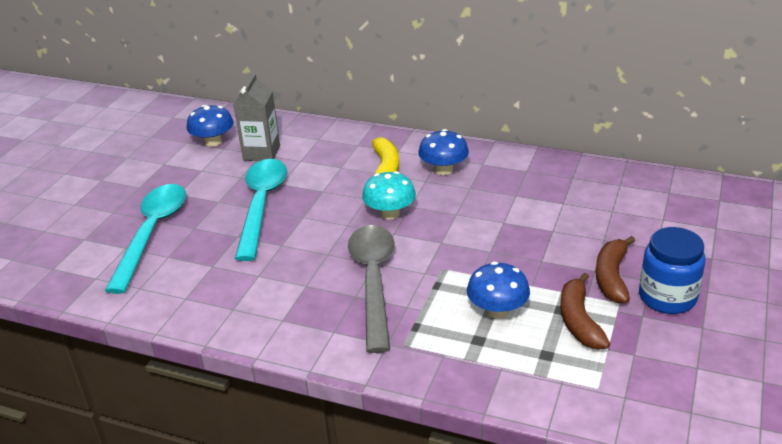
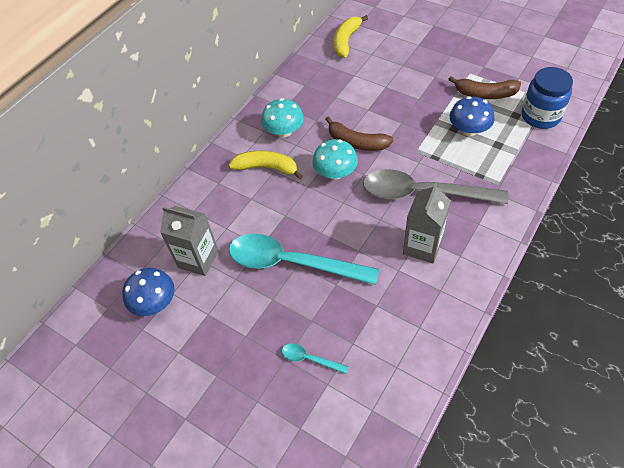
camera: 75 degrees left, 20 degrees up
turquoise spoon [105,184,186,294] -> turquoise spoon [282,343,349,374], size x0.41
blue mushroom [418,129,469,175] -> turquoise mushroom [261,98,304,138]
brown banana [596,236,635,303] -> brown banana moved to [325,116,394,151]
blue jar [639,227,705,314] -> blue jar moved to [521,67,573,129]
none -> yellow banana [334,15,368,58]
none -> grey carton [403,183,451,264]

